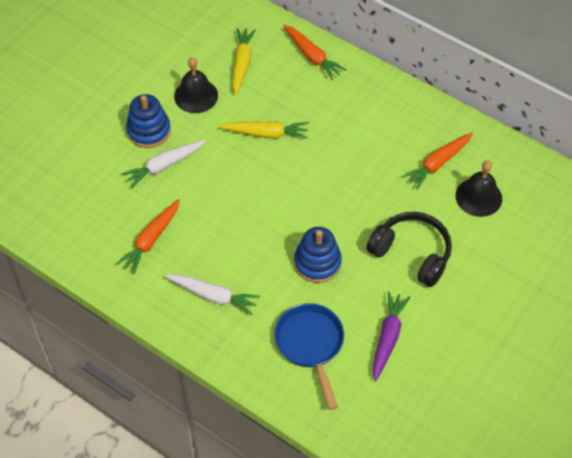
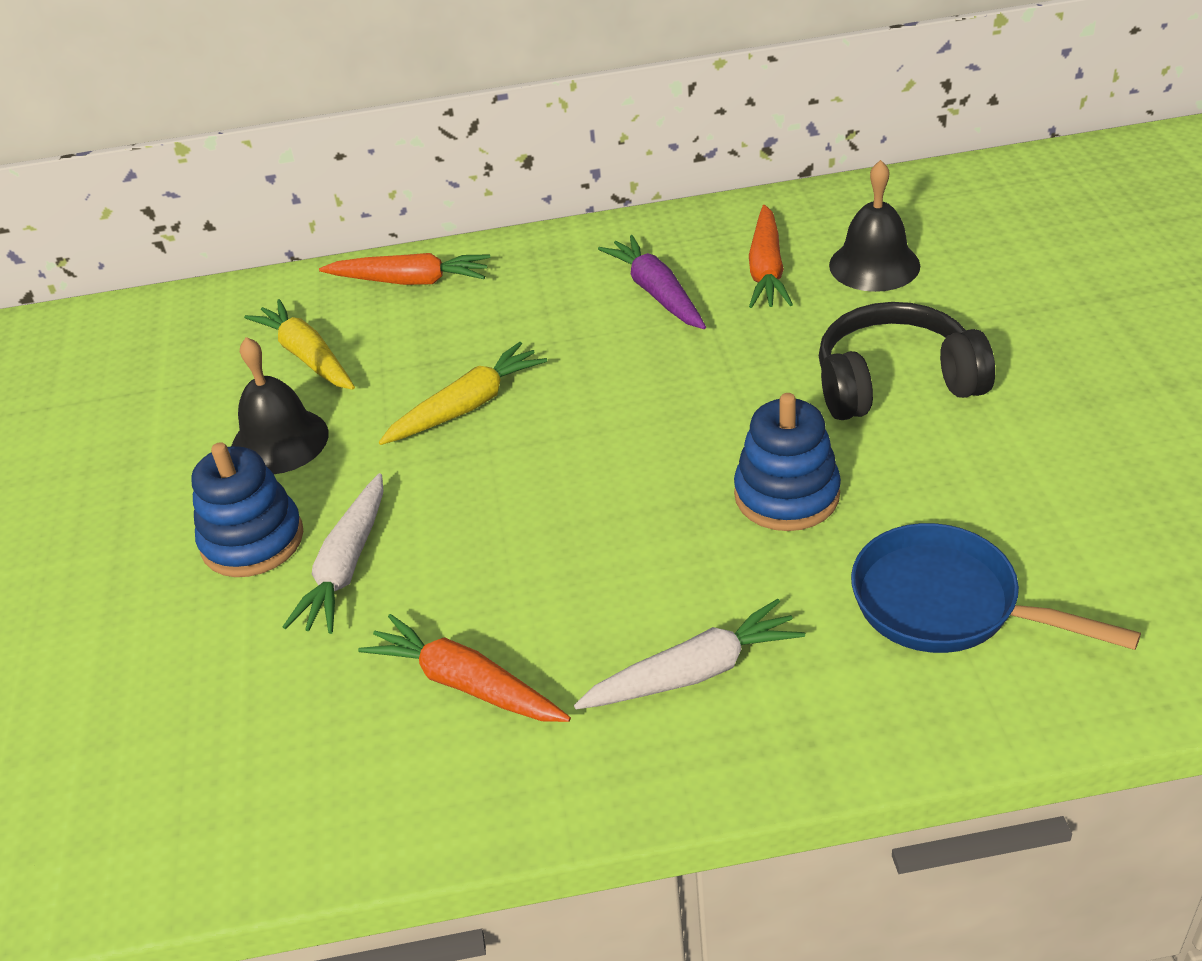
camera: 40 degrees left, 15 degrees down
orange carrot [116,199,180,274] -> orange carrot turned 135 degrees clockwise [358,614,571,722]
purple carrot [373,291,410,382] -> purple carrot moved to [598,235,706,329]

